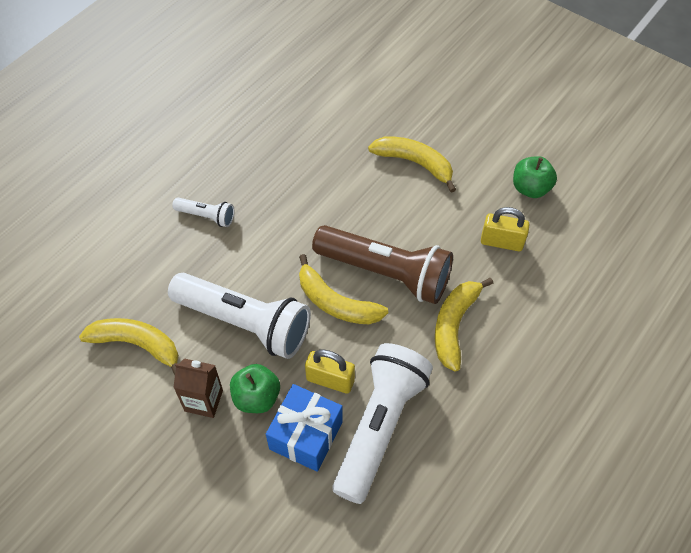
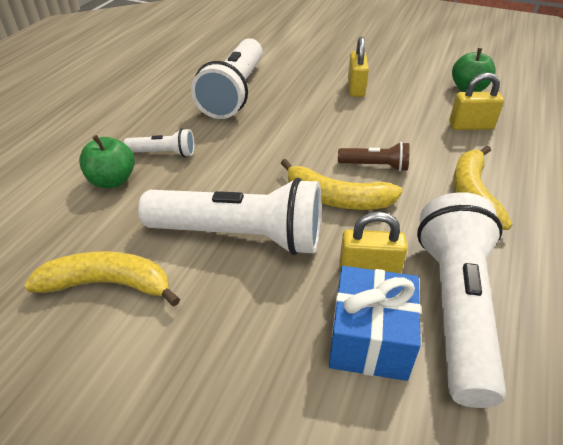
camera: 15 degrees left, 15 degrees down
brown carton [173,358,223,418] -> none
green apple [230,364,280,413] -> green apple moved to [79,135,135,188]
brown flashlight [312,225,453,304] -> brown flashlight [338,142,410,172], size x0.46
yellow banana [368,137,456,192] -> yellow padlock [348,37,369,97]
none -> white flashlight [191,38,263,119]

